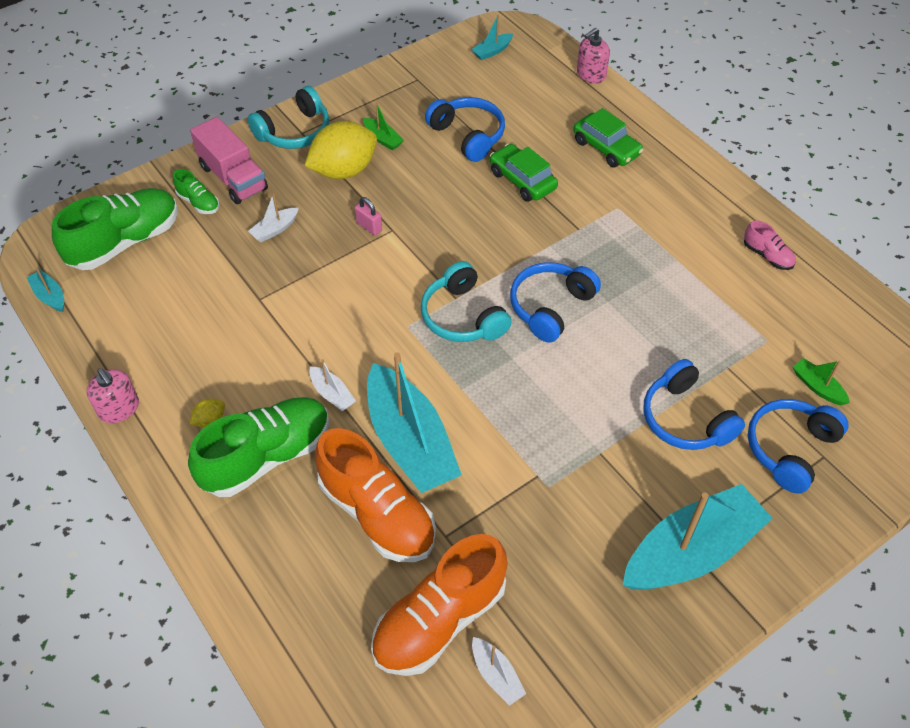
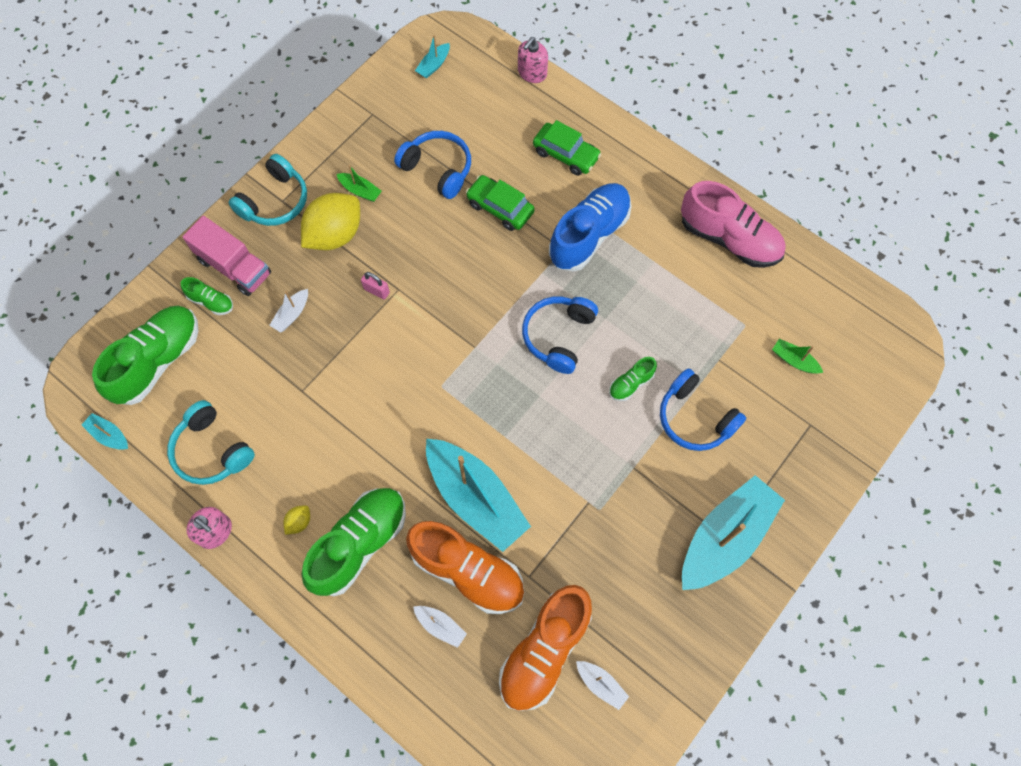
camera: 15 degrees left, 15 degrees up
white boat [309,359,356,411] -> white boat moved to [413,606,467,648]
turquoise headphones [421,261,512,342] -> turquoise headphones moved to [167,400,255,485]
pink shoe [744,220,796,270] -> pink shoe [681,181,786,268], size x2.14
blue headphones [748,399,848,494] -> none
none -> blue shoe [549,183,632,272]
none -> green shoe [609,357,657,401]

